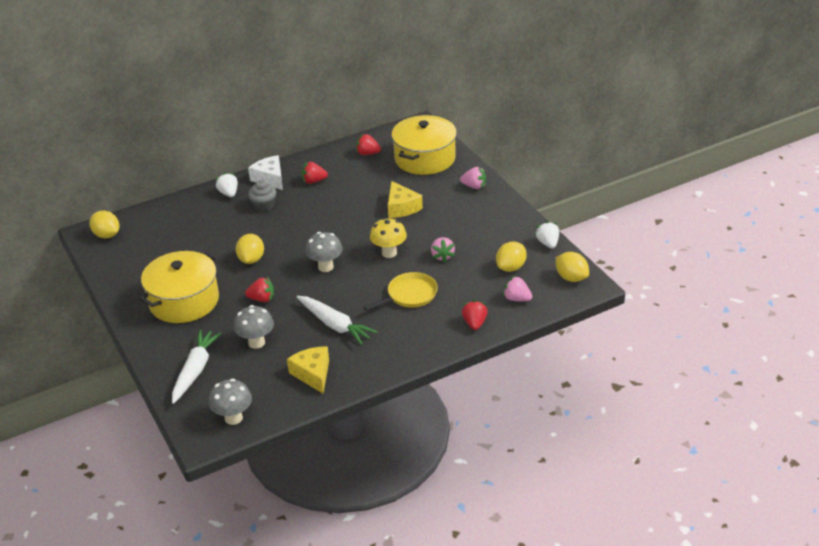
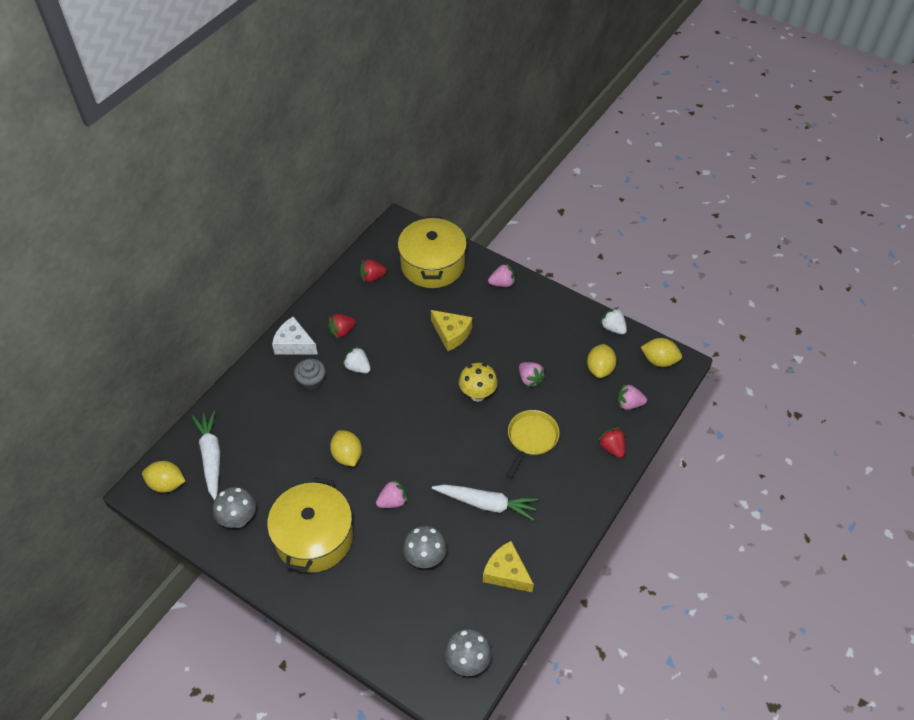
camera: 30 degrees left, 15 degrees up
white carrot [172,329,222,404] -> white carrot moved to [192,410,220,501]
white strawberry [215,172,238,197] -> white strawberry moved to [343,346,371,373]
red strawberry [245,277,274,302] -> pink strawberry [376,479,408,508]
grey mushroom [305,232,343,272] -> grey mushroom moved to [213,487,256,528]

